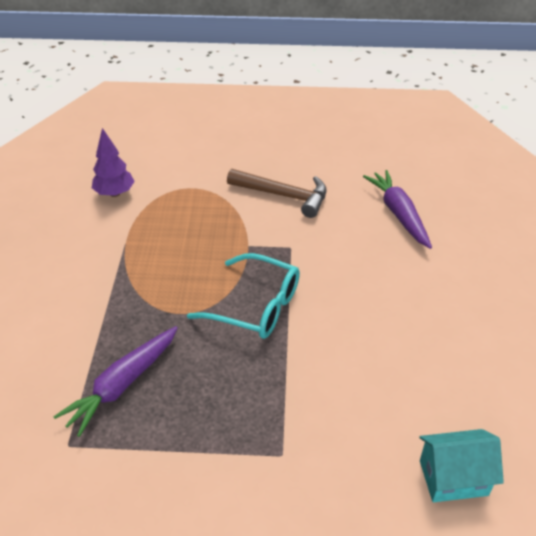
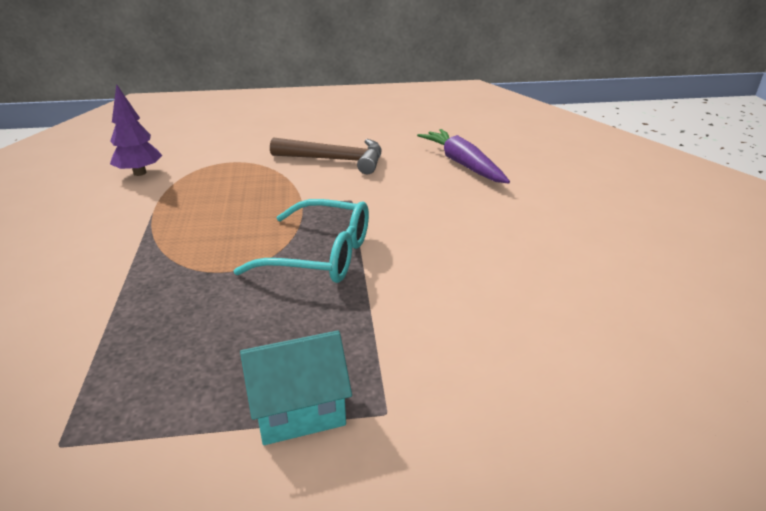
camera: 10 degrees left, 10 degrees down
purple carrot [53,326,178,437] -> none
turquoise house [419,429,504,502] -> turquoise house moved to [240,330,352,445]

